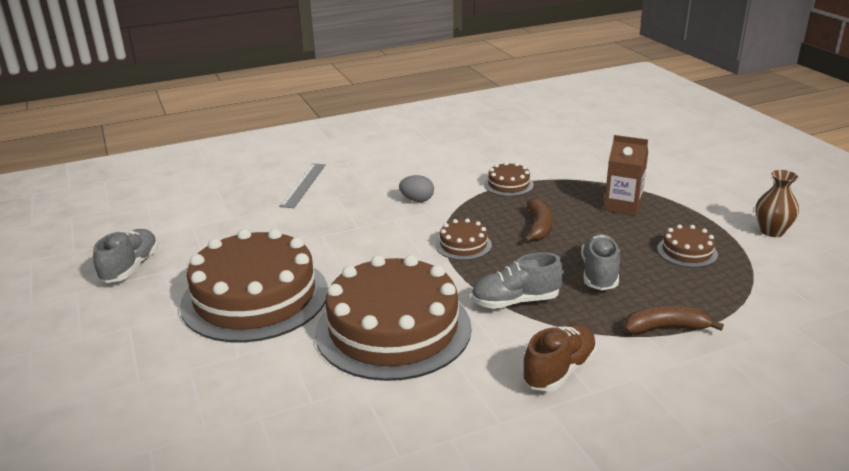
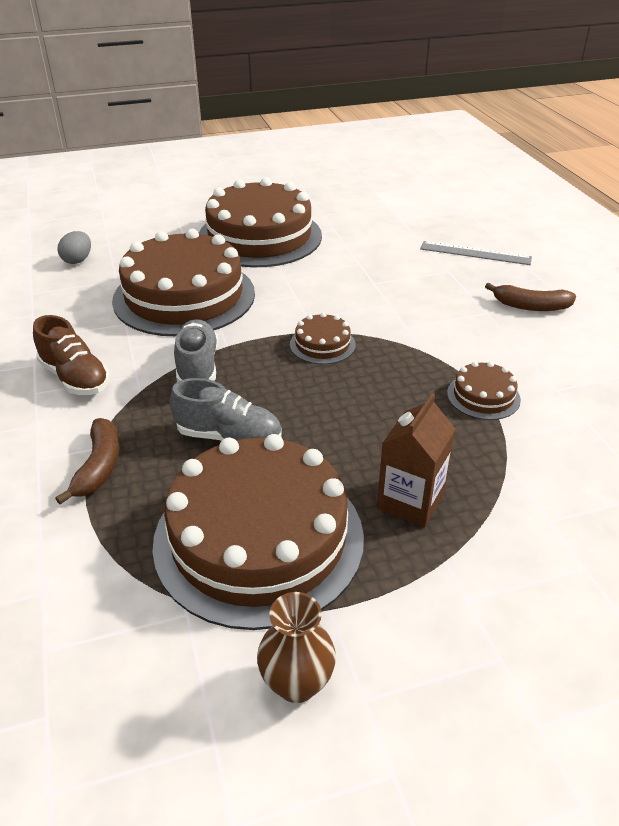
camera: 95 degrees right, 10 degrees up
grey shoe [93,229,158,283] -> none
grey egg [399,175,434,202] -> grey egg moved to [58,231,91,264]
brown banana [524,199,553,242] -> brown banana moved to [485,283,576,311]
brown cake [657,224,718,268] -> brown cake [152,434,364,630], size x2.35

